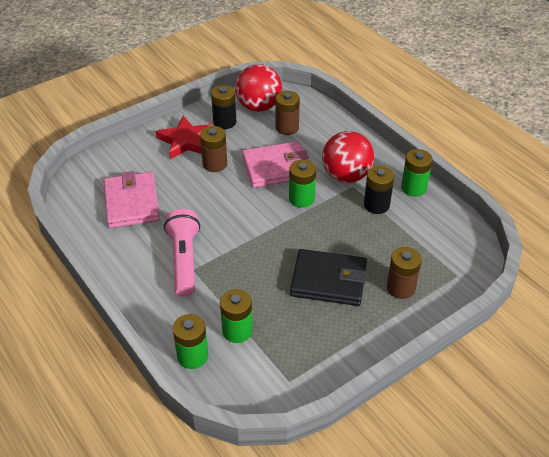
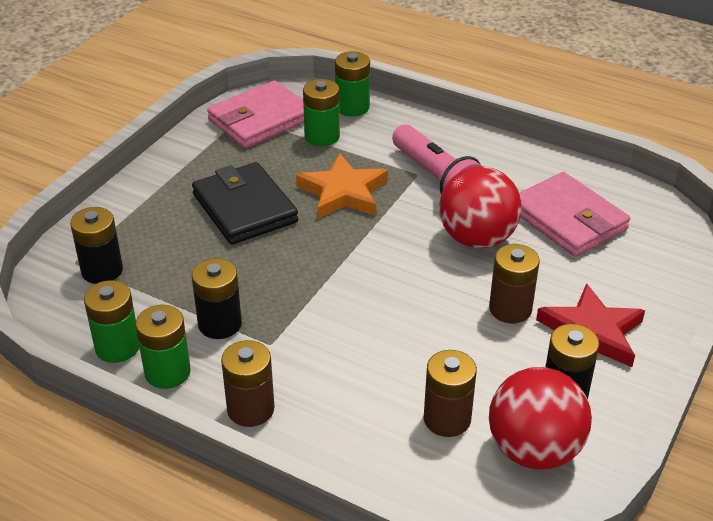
camera: 155 degrees right, 5 degrees down
pink wallet [242,141,309,188] -> pink wallet moved to [207,81,304,148]
green battery [289,160,316,208] -> green battery moved to [84,280,139,363]
black wallet [290,249,367,306] -> black wallet turned 75 degrees clockwise [192,162,298,245]
red ball [322,131,374,183] -> red ball moved to [439,166,522,249]
brown battery [387,247,422,299] -> brown battery moved to [221,340,274,427]
none -> black battery [70,207,123,284]
none -> orange star [296,153,388,219]

